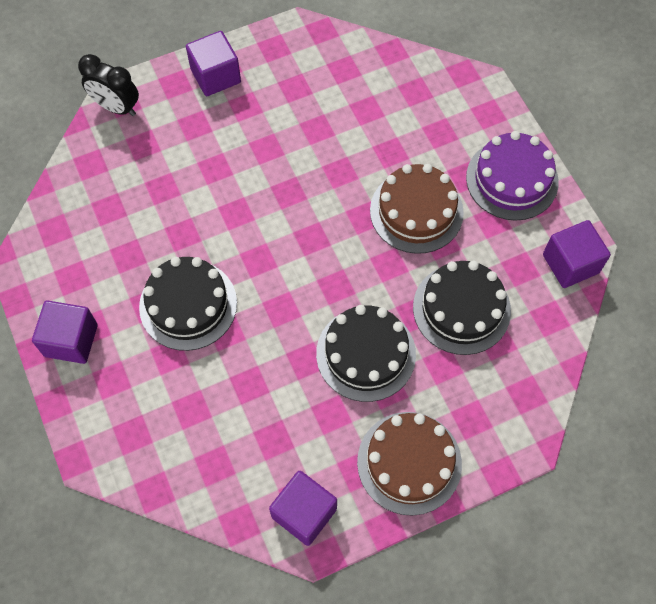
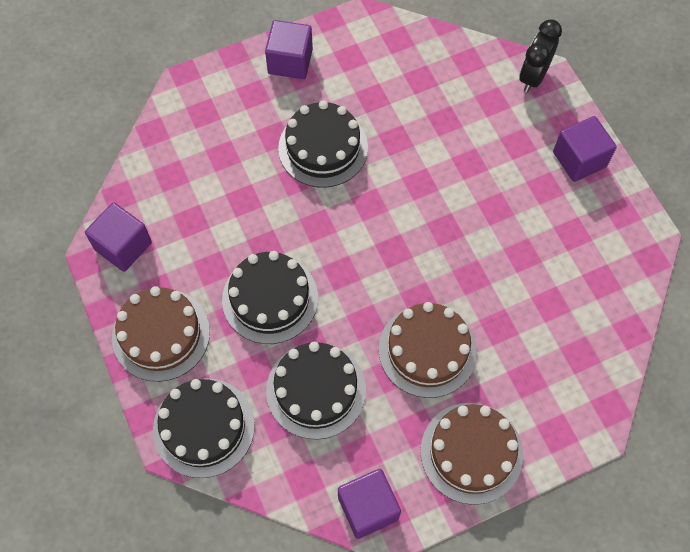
camera: 90 degrees right, 0 degrees up
purple cake [466,131,559,221] -> brown cake [420,403,523,505]
none -> black cake [153,378,255,478]

